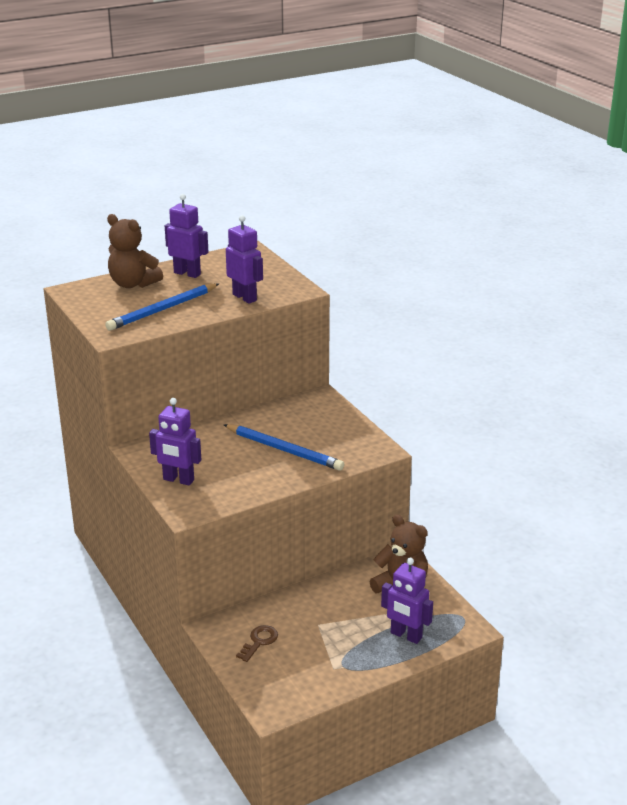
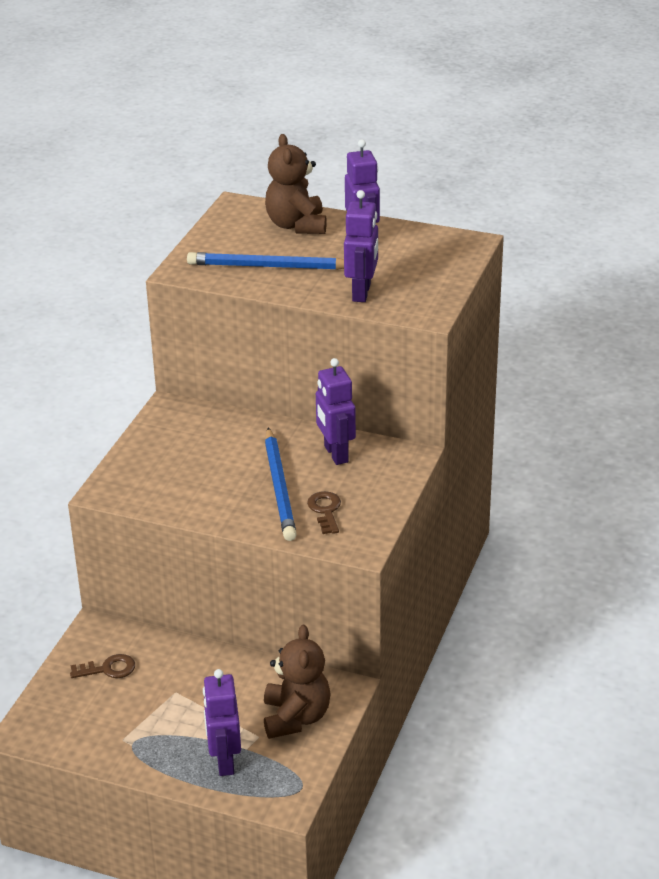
camera: 50 degrees right, 5 degrees up
purple robot [149,398,201,486] -> purple robot moved to [316,358,356,465]
none -> brown key [307,491,341,534]

